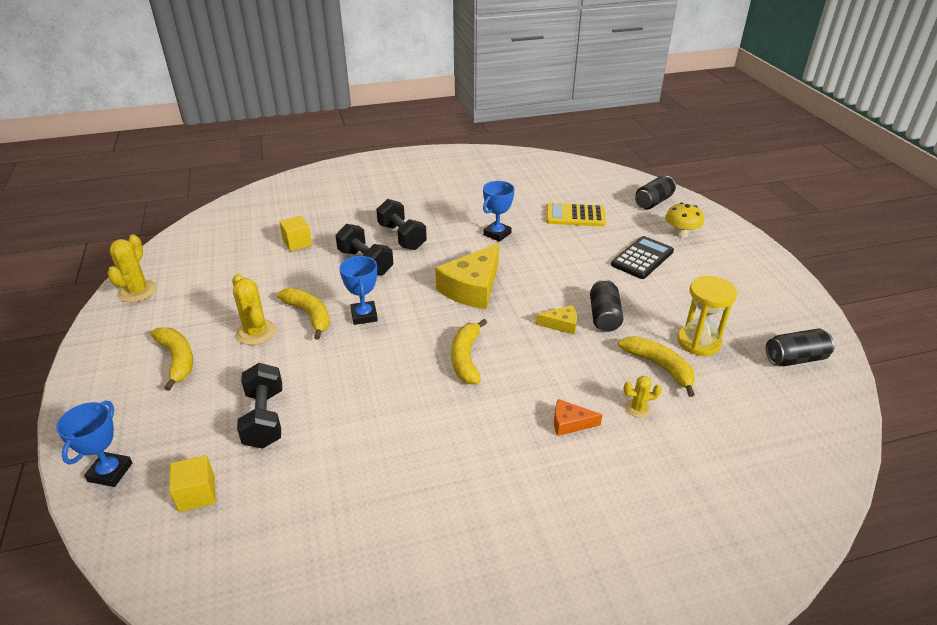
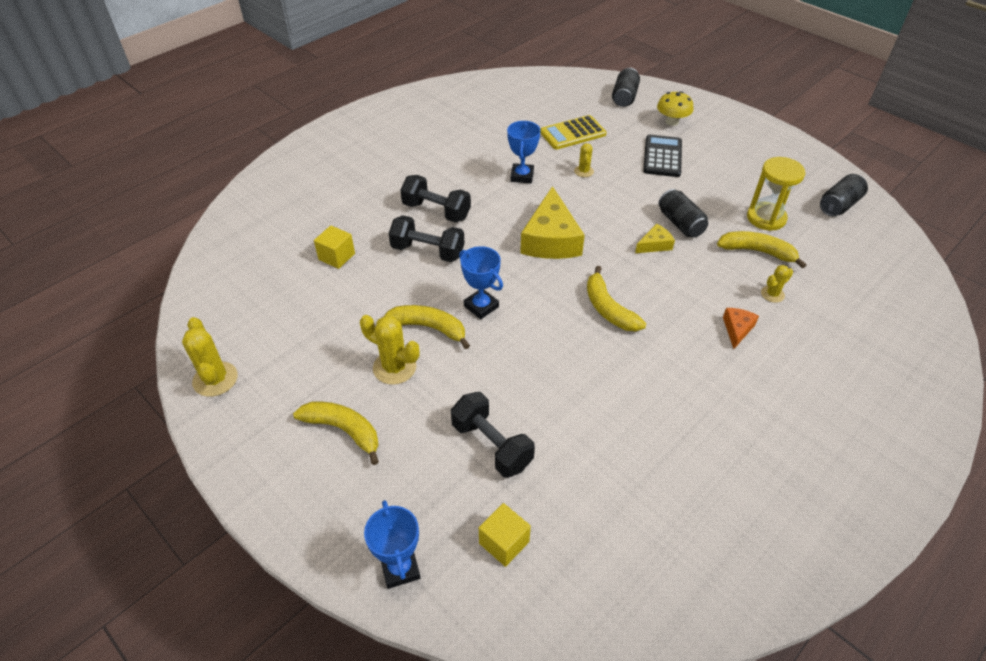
camera: 30 degrees left, 10 degrees up
orange cheese [554,399,602,436] -> orange cheese turned 135 degrees clockwise [723,308,759,349]
none -> yellow cactus [574,143,594,177]

